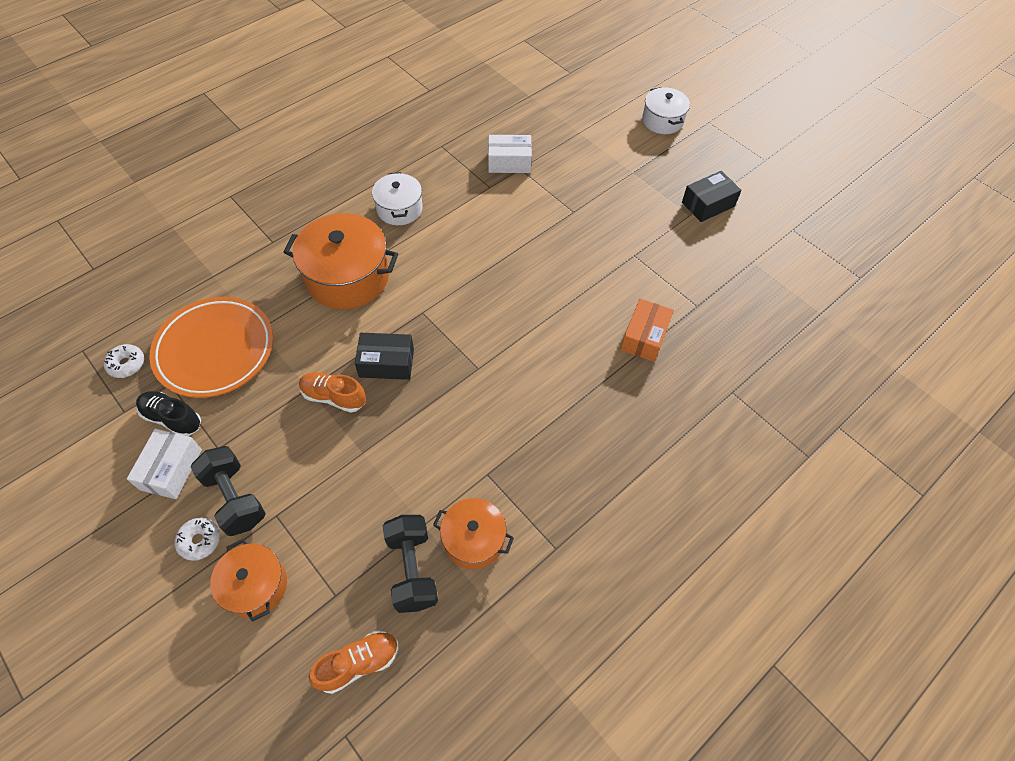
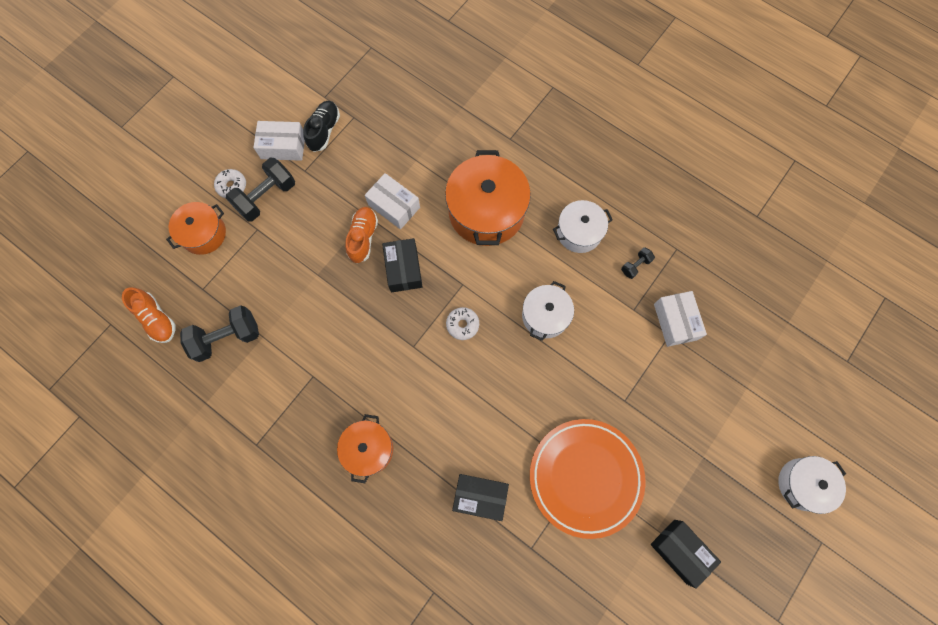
camera: 80 degrees right, 15 degrees up
white donut [104,344,144,378] -> white donut moved to [446,307,479,340]
orange plate [149,297,273,398] -> orange plate moved to [530,419,646,539]
orange pot [433,498,514,569] -> orange pot moved to [337,414,393,483]
orange box [621,299,674,362] -> black box [452,474,509,521]
none -> white box [365,173,420,229]
none -> white pot [522,281,574,341]
none -> black dumbbell [621,247,655,279]

